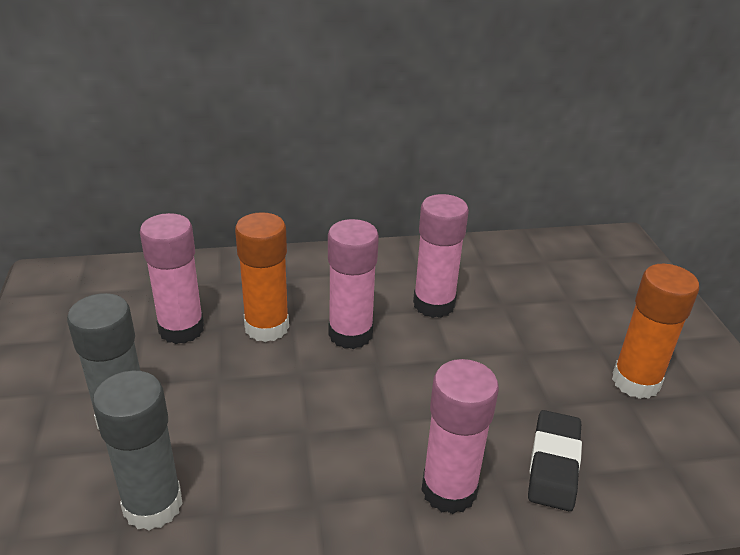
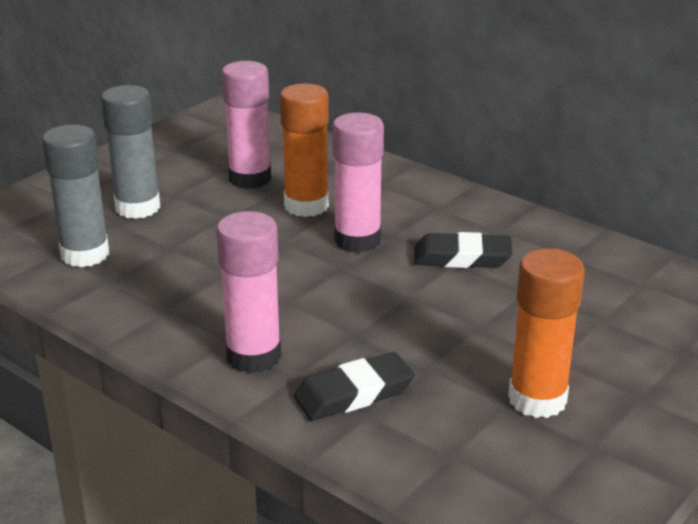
camera: 50 degrees right, 5 degrees down
pink glue stick [413,194,469,318] -> black eraser [414,232,513,268]

